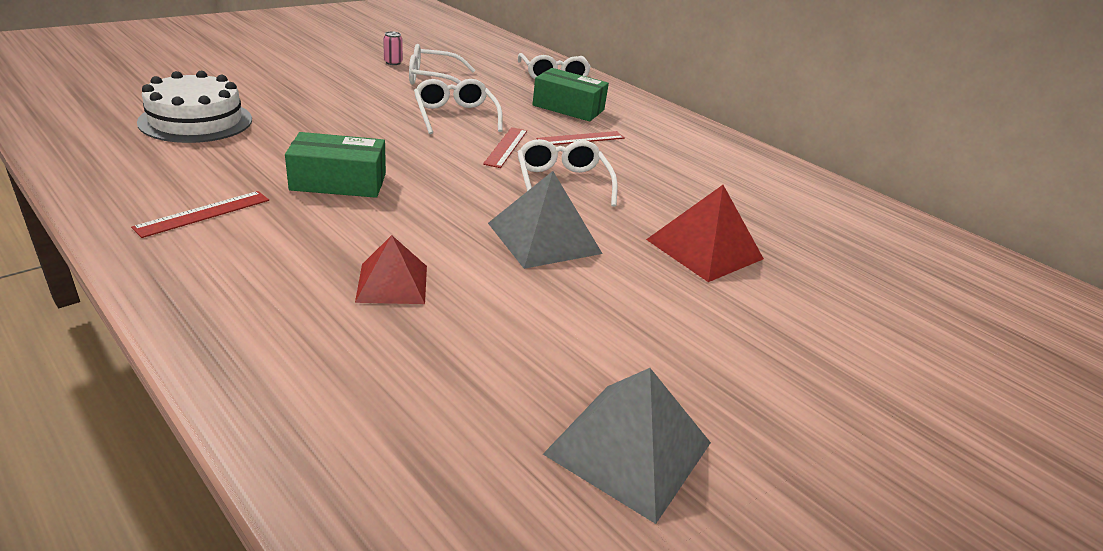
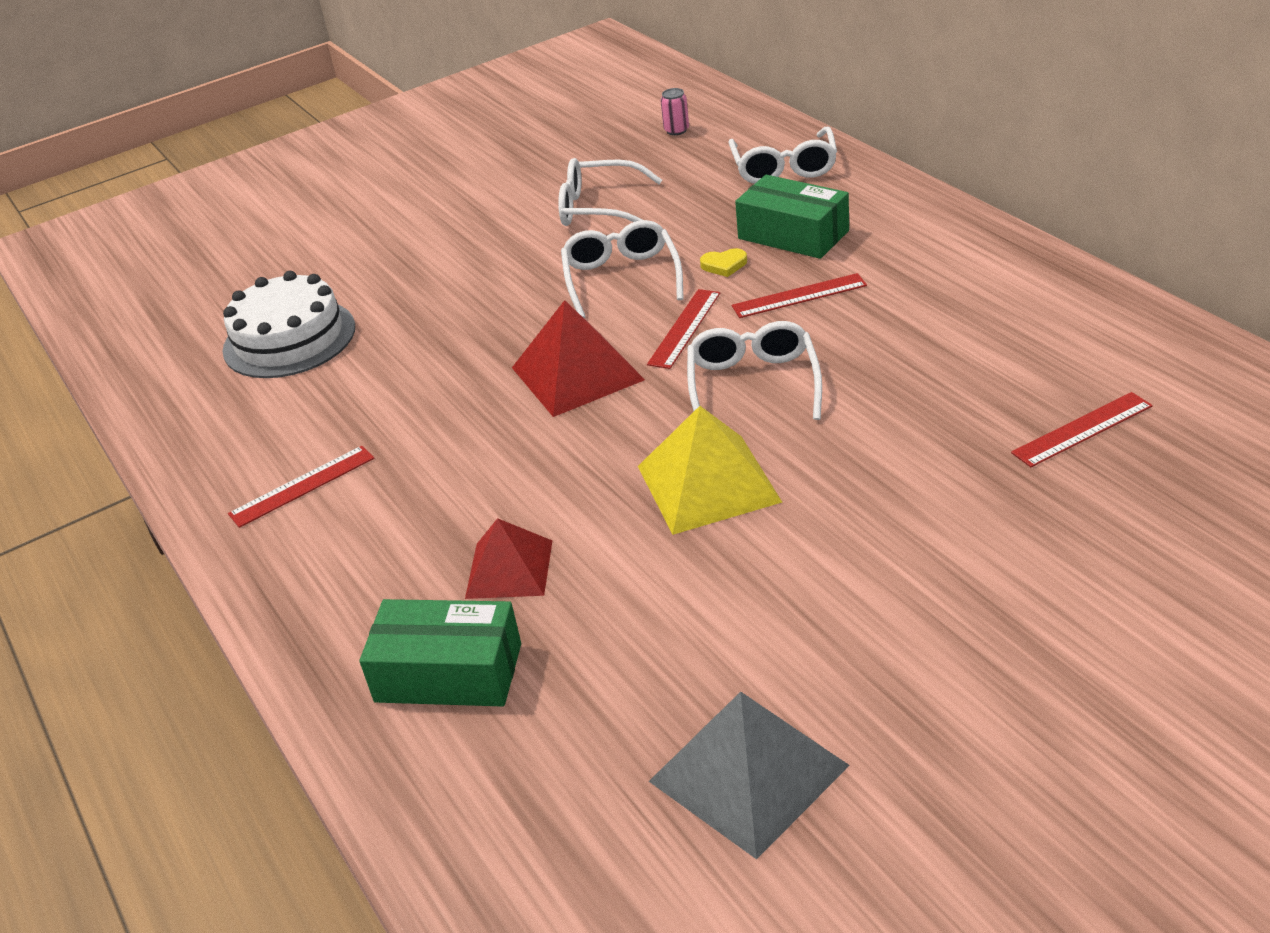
camera: 20 degrees right, 5 degrees up
green box [285,132,386,198] -> green box moved to [359,599,521,707]
pink can [383,31,403,65] -> pink can moved to [660,88,689,135]
grey pyramid [488,171,603,269] -> yellow pyramid [638,406,782,535]
red pyramid [646,185,764,282] -> red pyramid moved to [512,300,645,417]
none -> yellow heart [700,248,747,277]
none -> red ruler [1011,392,1153,467]

